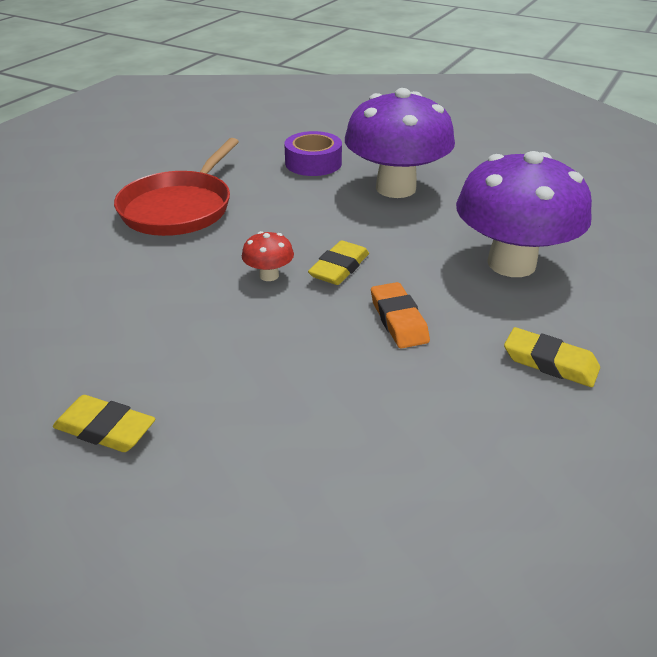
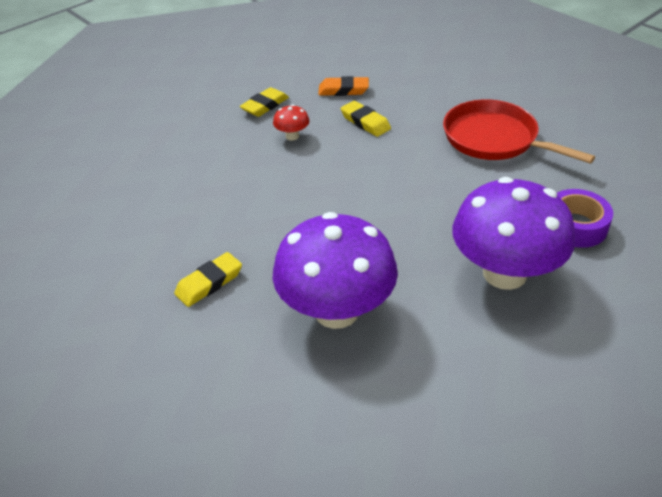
camera: 110 degrees right, 5 degrees up
red mushroom [242,231,294,281] -> red mushroom moved to [273,104,309,140]
yellow eraser [308,240,369,285] -> yellow eraser moved to [341,101,391,137]
orange eraser [371,282,430,349] -> orange eraser moved to [318,76,369,96]

